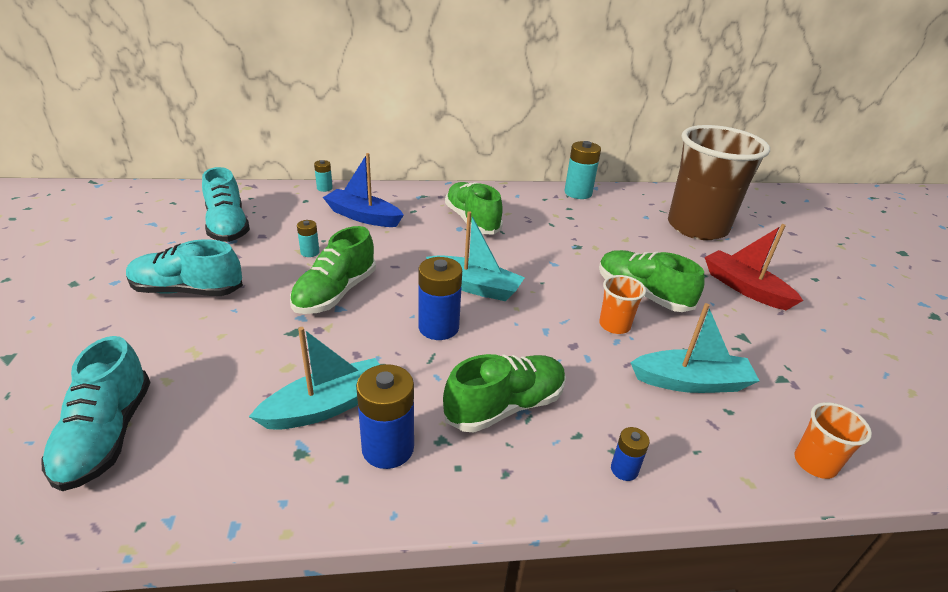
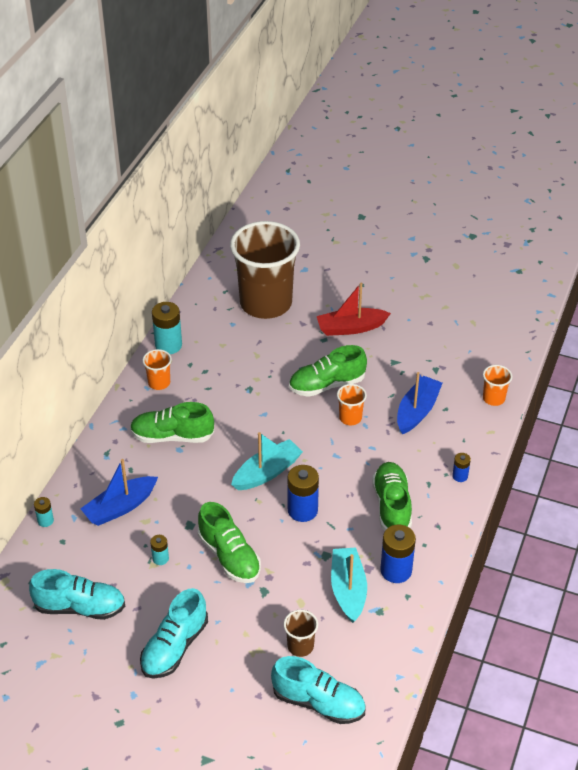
camera: 60 degrees left, 10 degrees up
turquoise boat [630,303,760,393] -> blue boat [397,372,442,434]
none -> orange cup [142,349,172,390]
none -> brown cup [284,610,318,657]

